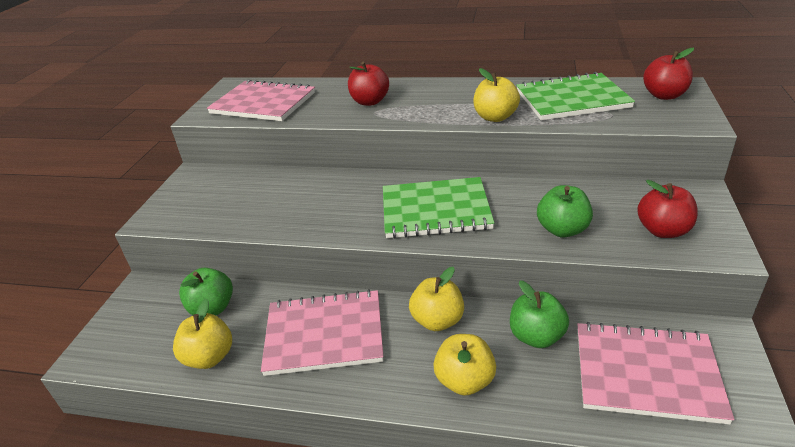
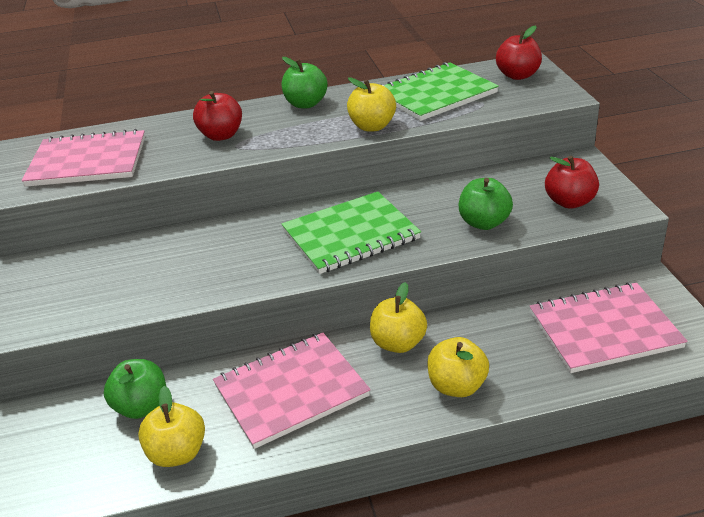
camera: 25 degrees left, 0 degrees up
green apple [510,280,569,348] -> green apple moved to [282,57,328,108]

